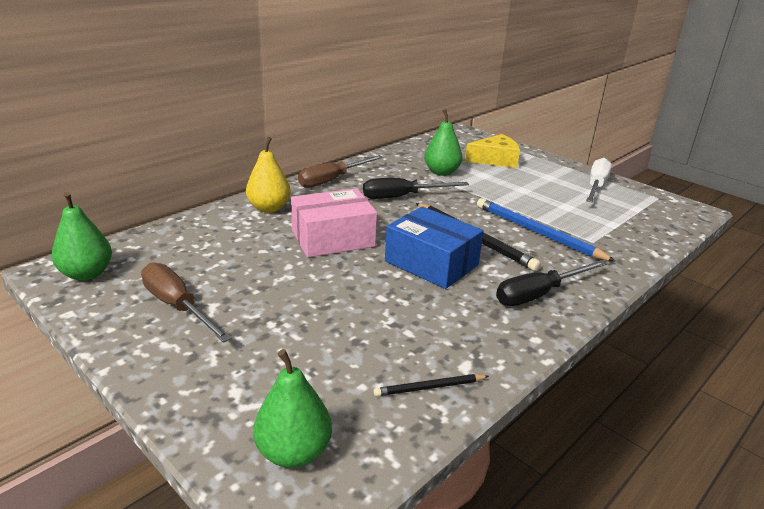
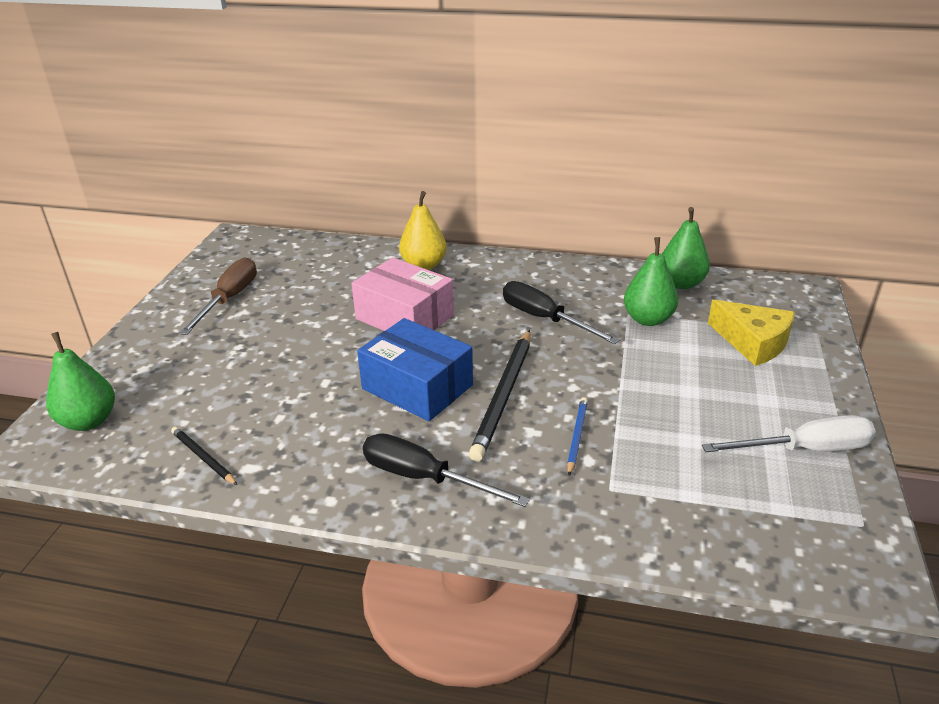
camera: 60 degrees right, 5 degrees up
green pear [52,192,112,281] -> green pear moved to [662,207,710,289]
brown screwdriver [298,155,383,188] -> none
blue box [385,207,484,289] -> blue box turned 60 degrees counterclockwise [357,318,473,421]
blue pencil [477,198,616,262] -> blue pencil [567,397,588,476], size x0.52

